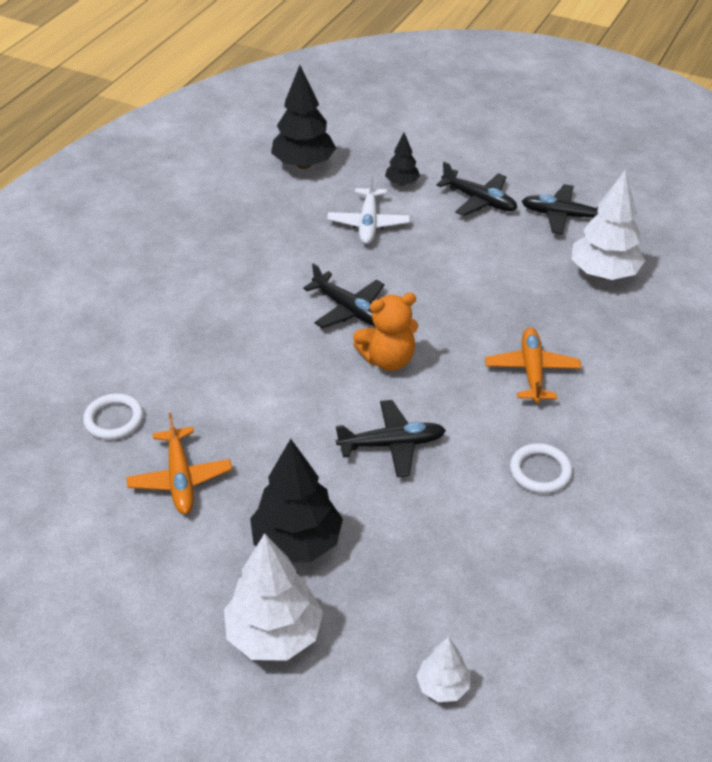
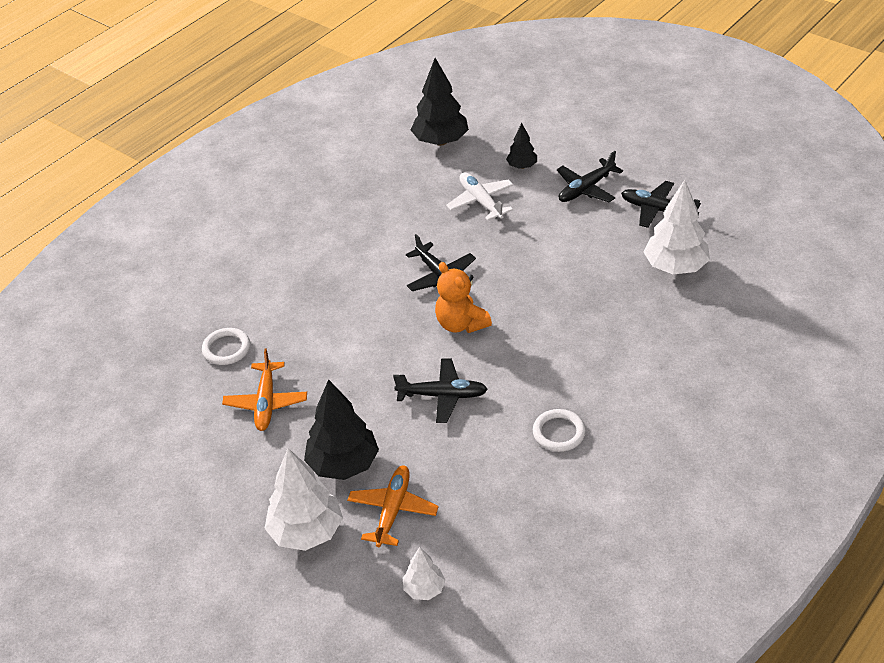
camera: 15 degrees right, 0 degrees up
white plane [327,173,410,244] -> white plane turned 135 degrees clockwise [446,172,514,220]
orange teddy bear [353,293,418,371] -> orange teddy bear turned 60 degrees clockwise [435,262,492,333]
black plane [436,162,517,216] -> black plane turned 90 degrees clockwise [557,151,623,202]
orange plane [485,327,581,403] -> orange plane moved to [347,465,439,547]

